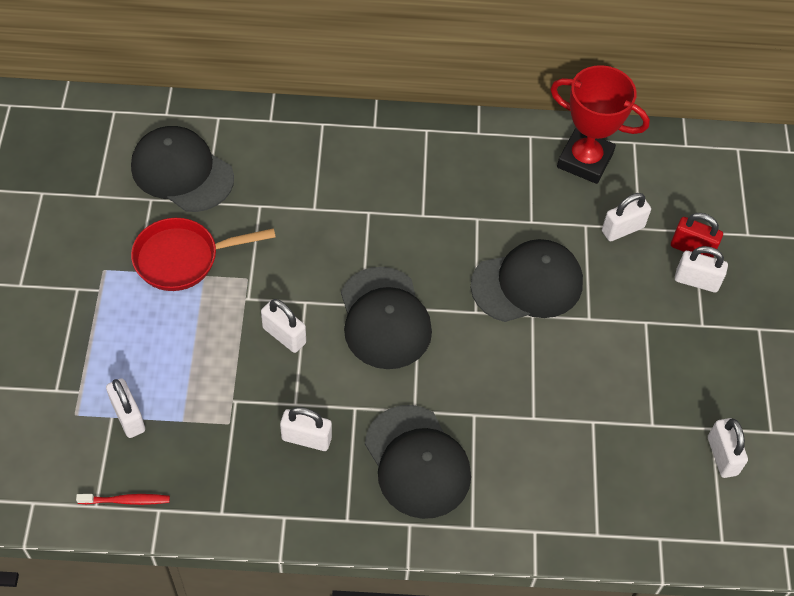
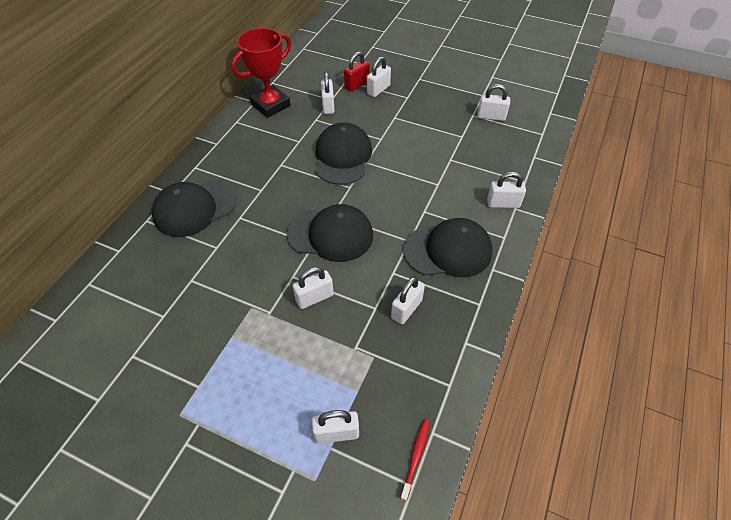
camera: 65 degrees left, 5 degrees down
black cap [131,126,234,212] -> black cap moved to [152,181,236,237]
red pan [131,218,276,291] -> none
none -> white padlock [487,172,526,208]

